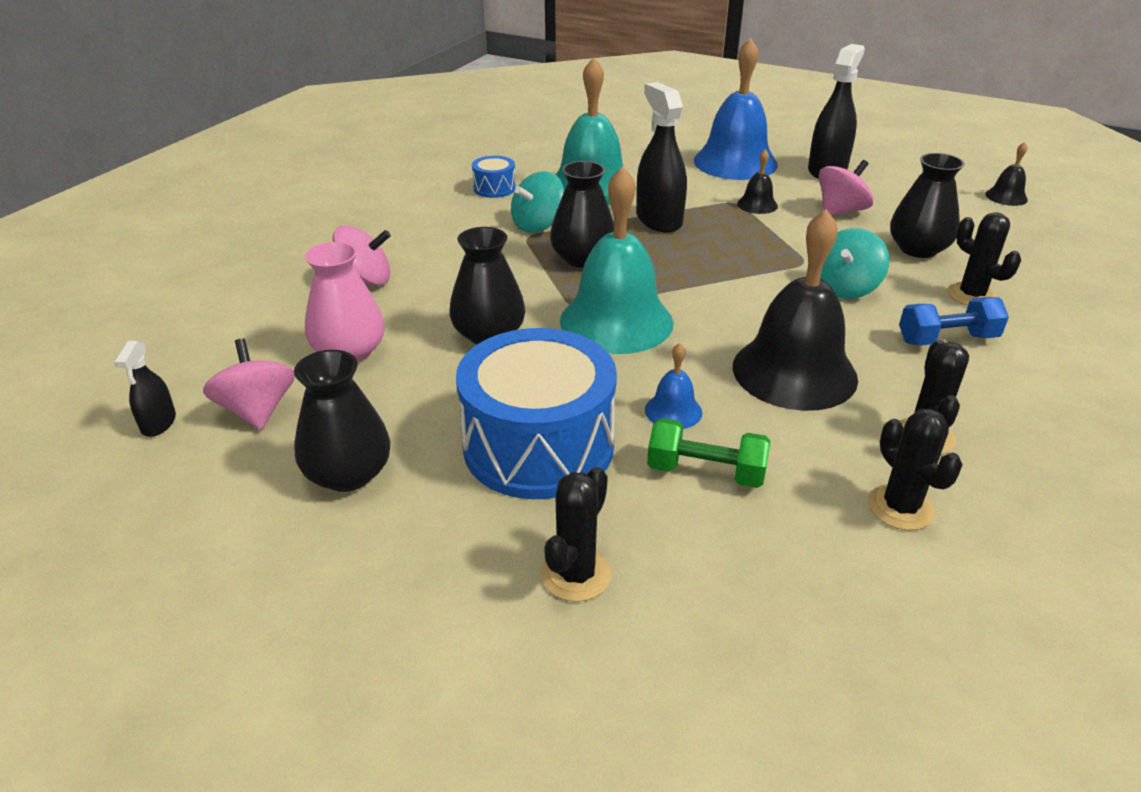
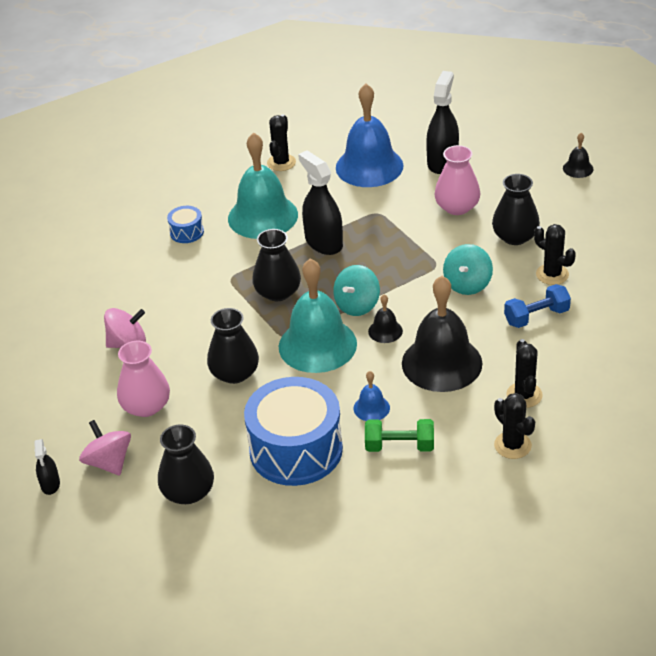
camera: 10 degrees left, 5 degrees up
turquoise spinning top [511,171,564,233] -> turquoise spinning top moved to [333,265,380,316]
black cactus [541,467,612,602] -> black cactus moved to [267,114,296,171]
black bell [737,149,778,214] -> black bell moved to [368,294,403,343]
pink spinning top [819,160,874,215] -> pink vase [434,145,480,215]

